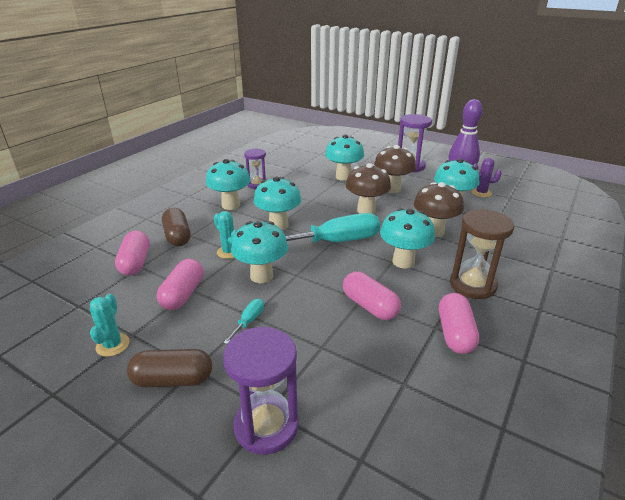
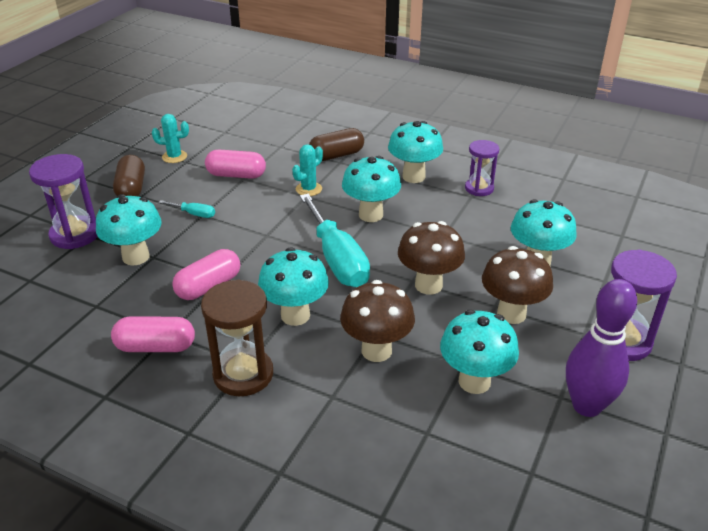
camera: 85 degrees right, 5 degrees up
pink capsule [115,230,150,275] -> none
turquoise mushroom [231,221,288,283] -> turquoise mushroom moved to [96,194,162,265]
purple cactus [471,158,502,197] -> none

